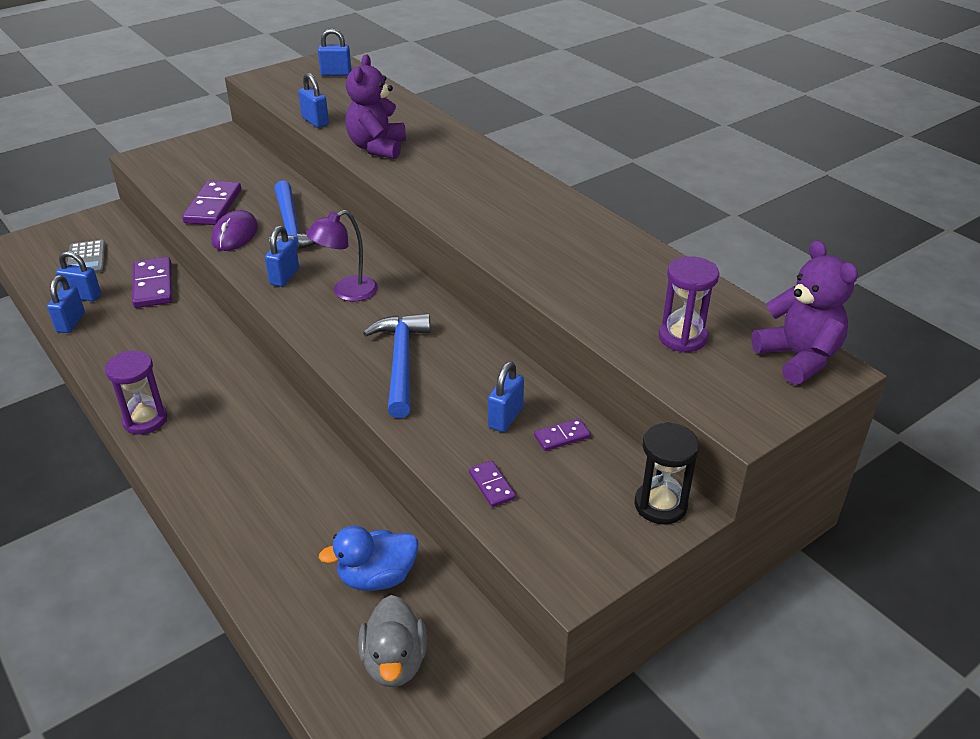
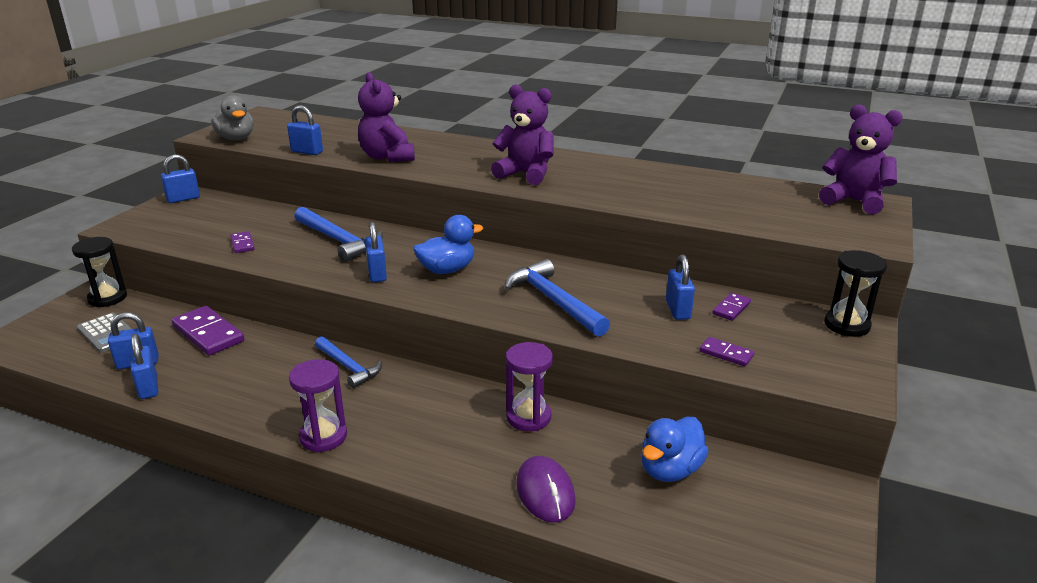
camera: 30 degrees left, 10 degrees down
purple domino [182,181,241,225] -> purple domino [230,231,255,253], size x0.52
purple mouse [212,210,258,251] -> purple mouse moved to [516,456,576,523]
purple lamp [306,210,378,301] -> blue duck [413,215,483,274]
blue padlock [318,28,352,76] -> blue padlock moved to [161,155,200,203]
grey duck [358,595,427,687] -> grey duck moved to [211,95,254,140]
purple hourglass [659,256,719,353] -> purple hourglass moved to [506,342,553,431]
none -> black hourglass [72,237,127,308]
none -> blue hammer [315,336,382,388]
none -> purple teddy bear [491,85,554,185]

